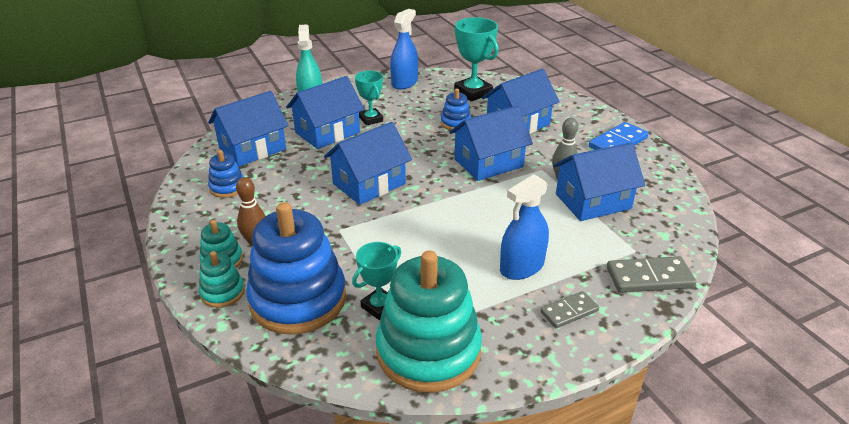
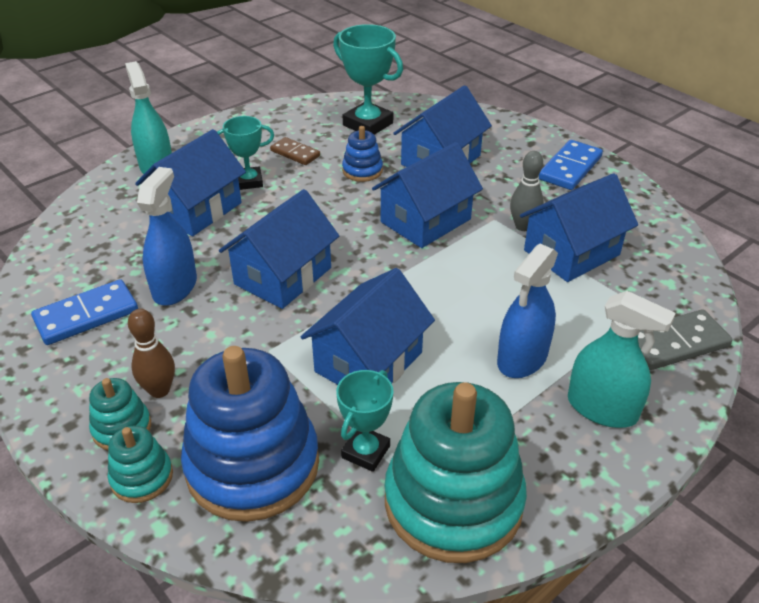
camera: 15 degrees left, 5 degrees up
blue house [208,91,289,167] -> blue house moved to [301,268,435,385]
blue stacking toy [208,150,244,198] -> blue domino [31,279,138,345]
turquoise trophy [355,70,383,126] -> turquoise trophy turned 60 degrees counterclockwise [217,116,274,190]
blue spray bottle [390,9,418,90] -> blue spray bottle moved to [137,167,197,306]
grey domino [541,291,599,328] -> turquoise spray bottle [568,291,676,428]
none -> brown domino [270,137,320,165]

